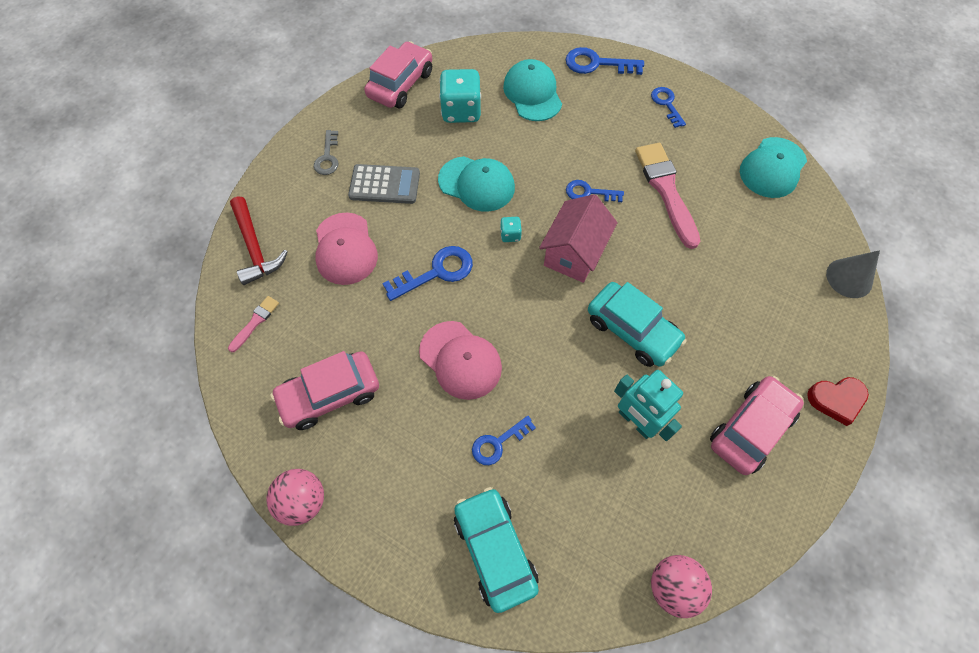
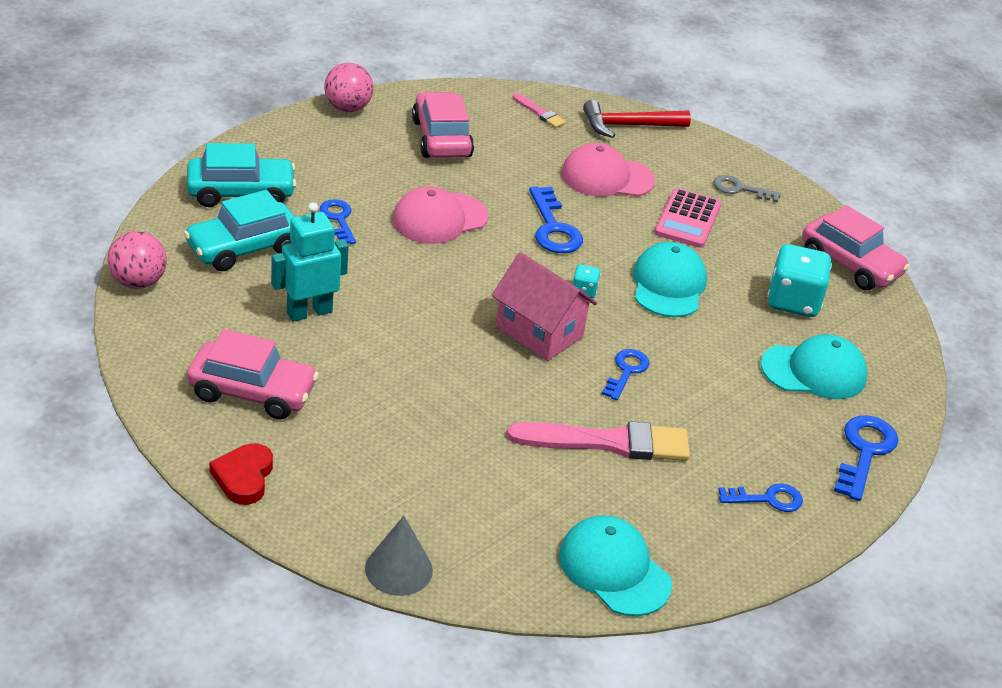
camera: 100 degrees right, 25 degrees down
grey calculator [348,164,420,204] -> pink calculator [655,188,721,248]
turquoise cap [438,156,515,212] -> turquoise cap turned 150 degrees clockwise [633,242,707,317]
turquoise car [588,282,687,367] -> turquoise car moved to [184,190,295,271]
pink car [710,376,804,475] -> pink car turned 45 degrees counterclockwise [187,329,319,419]

